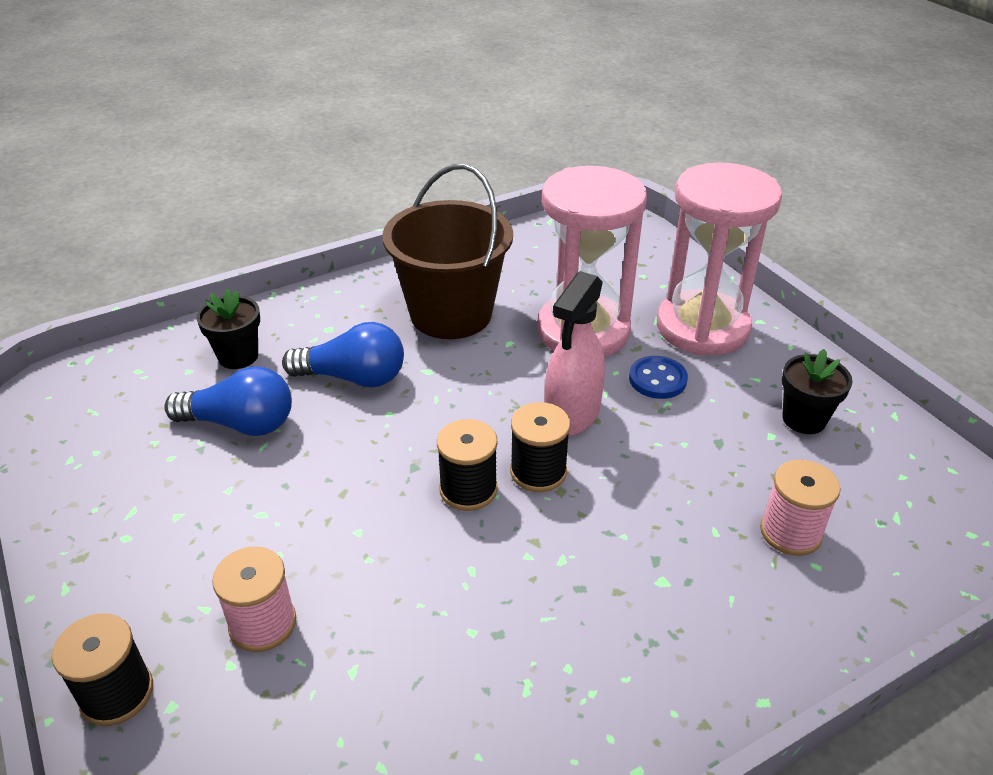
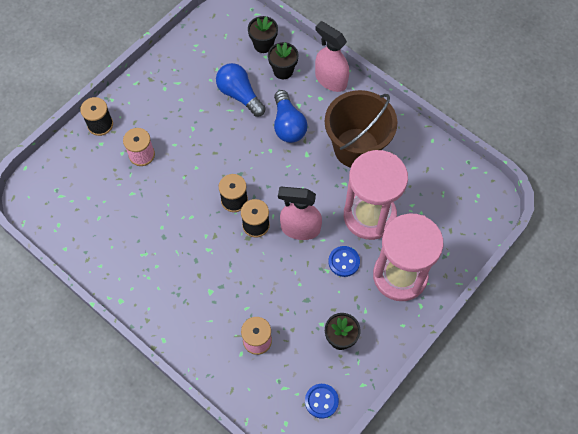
camera: 70 degrees right, 25 degrees up
blue light bulb [164,366,292,436] -> blue light bulb turned 150 degrees clockwise [216,63,266,117]
none -> black flower pot [248,16,278,53]
none -> blue button [305,384,339,418]
none -> pink spray bottle [315,21,349,92]

